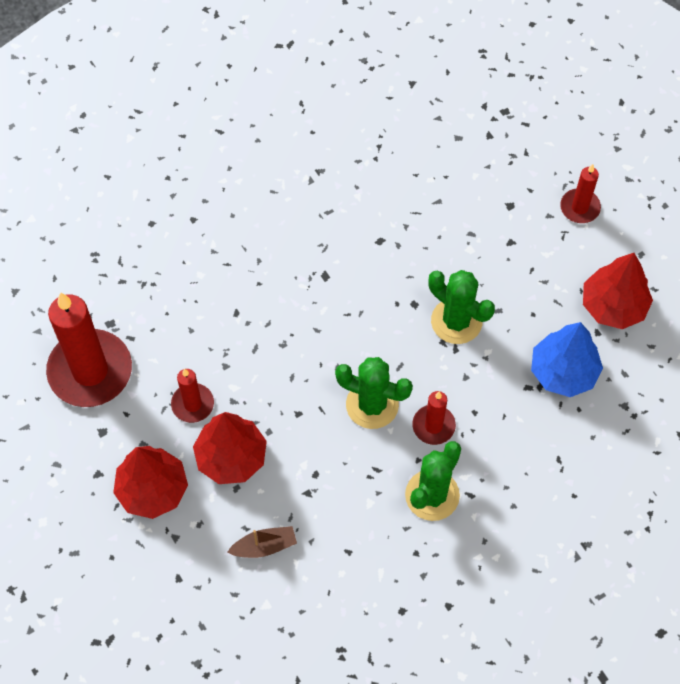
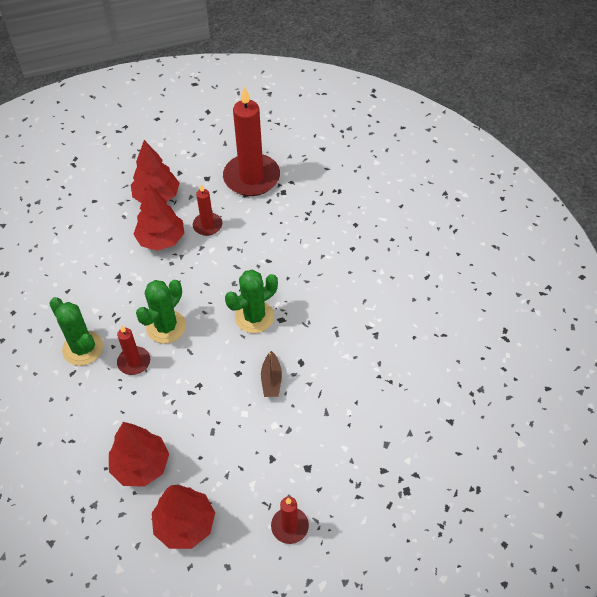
camera: 105 degrees right, 10 degrees down
brown boat [227,526,297,558] -> brown boat moved to [261,351,282,397]
green cactus [428,270,495,344] -> green cactus moved to [225,270,278,333]
blue tree [531,322,603,397] -> red tree [109,422,169,487]

